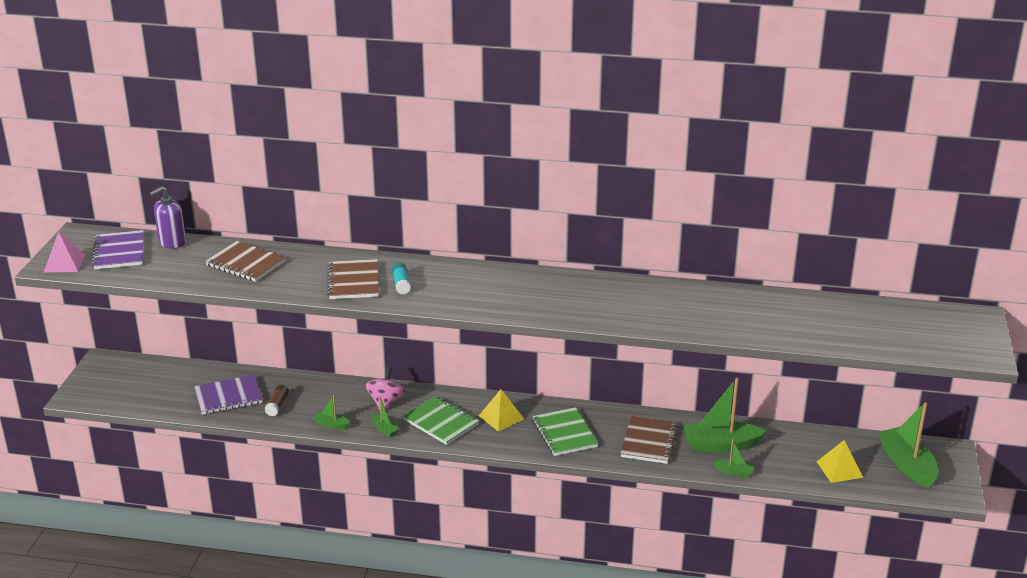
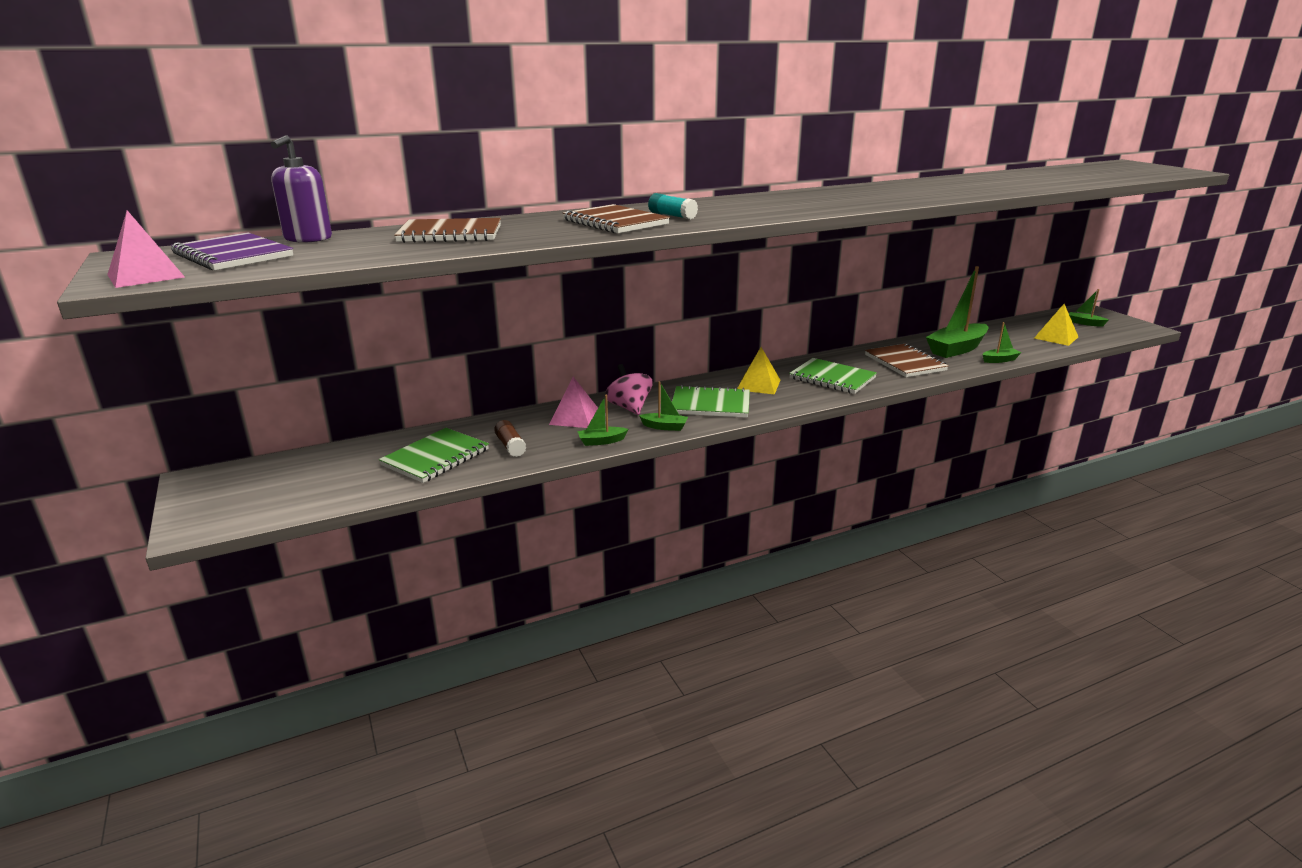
camera: 35 degrees left, 5 degrees down
purple notebook [194,375,263,415] -> green notebook [379,428,489,483]
green boat [878,402,939,488] -> green boat [1069,289,1108,327], size x0.47
none -> pink pyramid [549,377,598,428]

